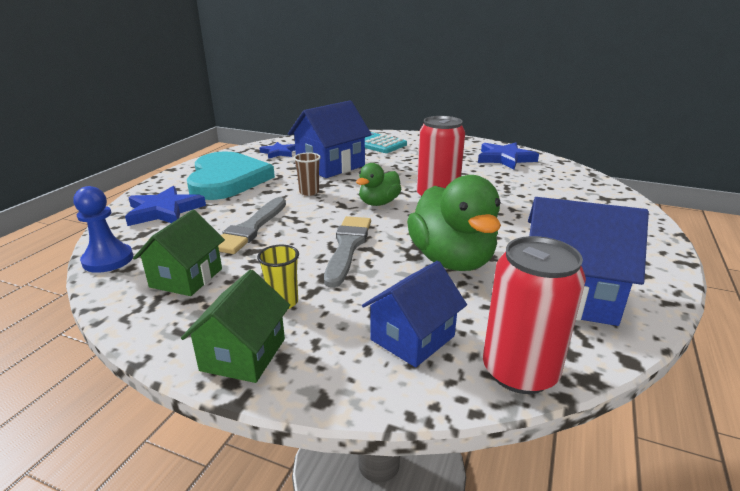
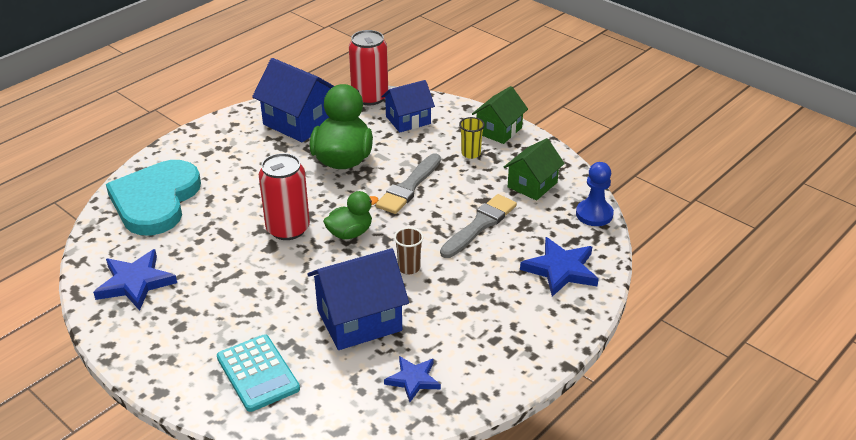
camera: 160 degrees left, 10 degrees up
turquoise heart [187,152,275,200] -> turquoise heart moved to [106,160,201,235]

